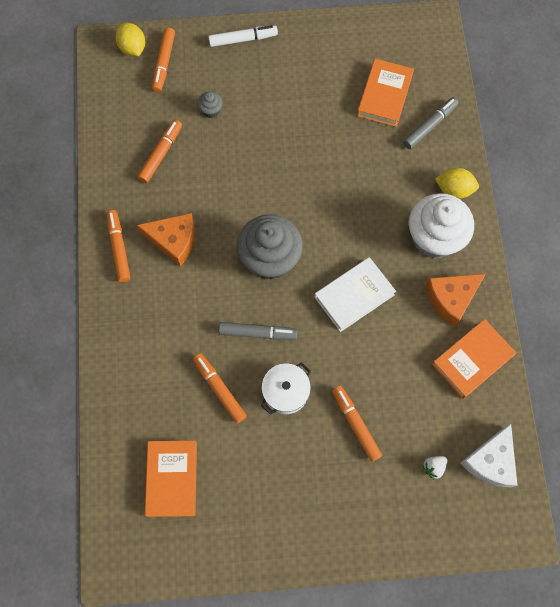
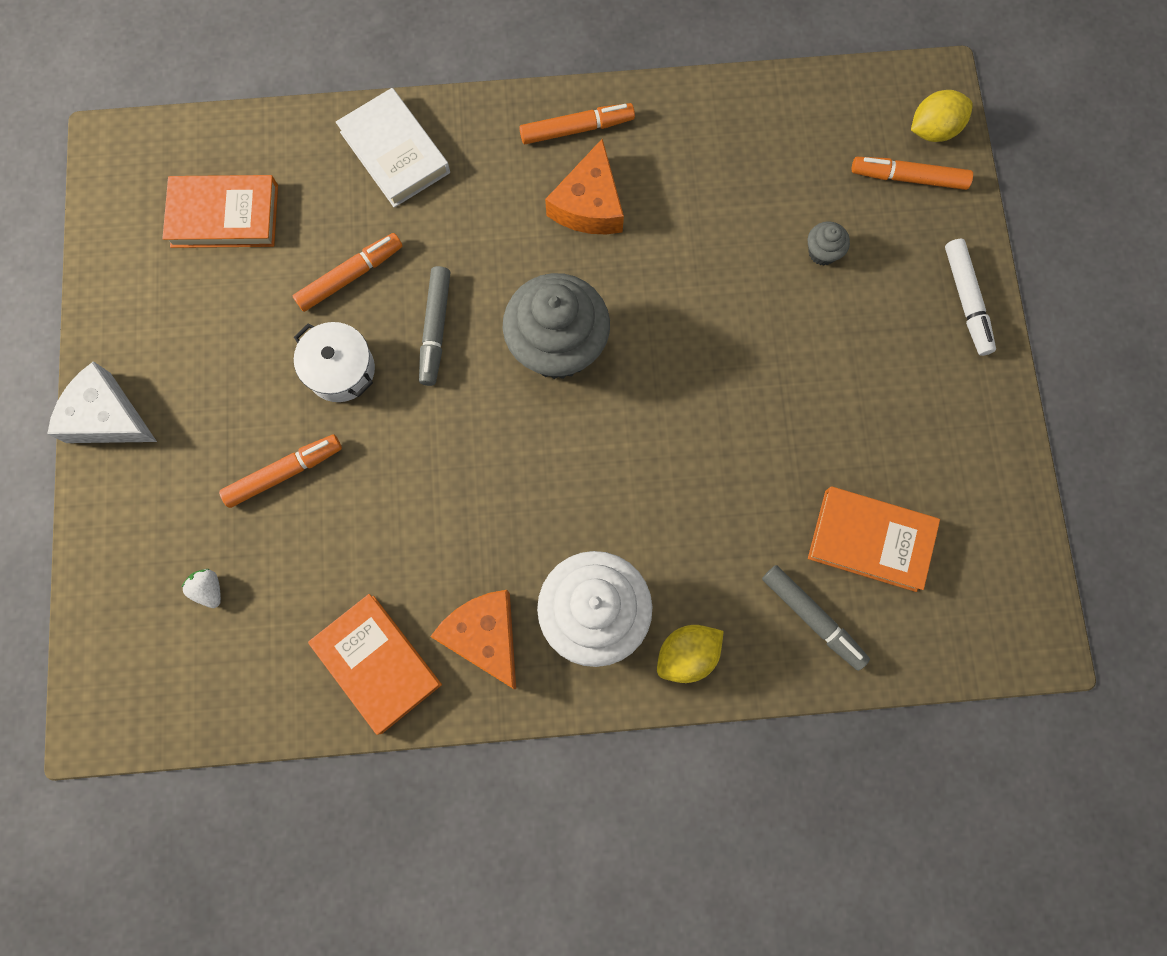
camera: 90 degrees right, 5 degrees up
orange marker [138,120,182,183] -> none
white book [314,257,396,332] -> white book moved to [336,88,450,208]
yellow lemon [435,168,479,199] -> yellow lemon turned 45 degrees clockwise [657,625,724,683]
white cheese [460,424,518,487] -> white cheese moved to [47,361,157,443]

